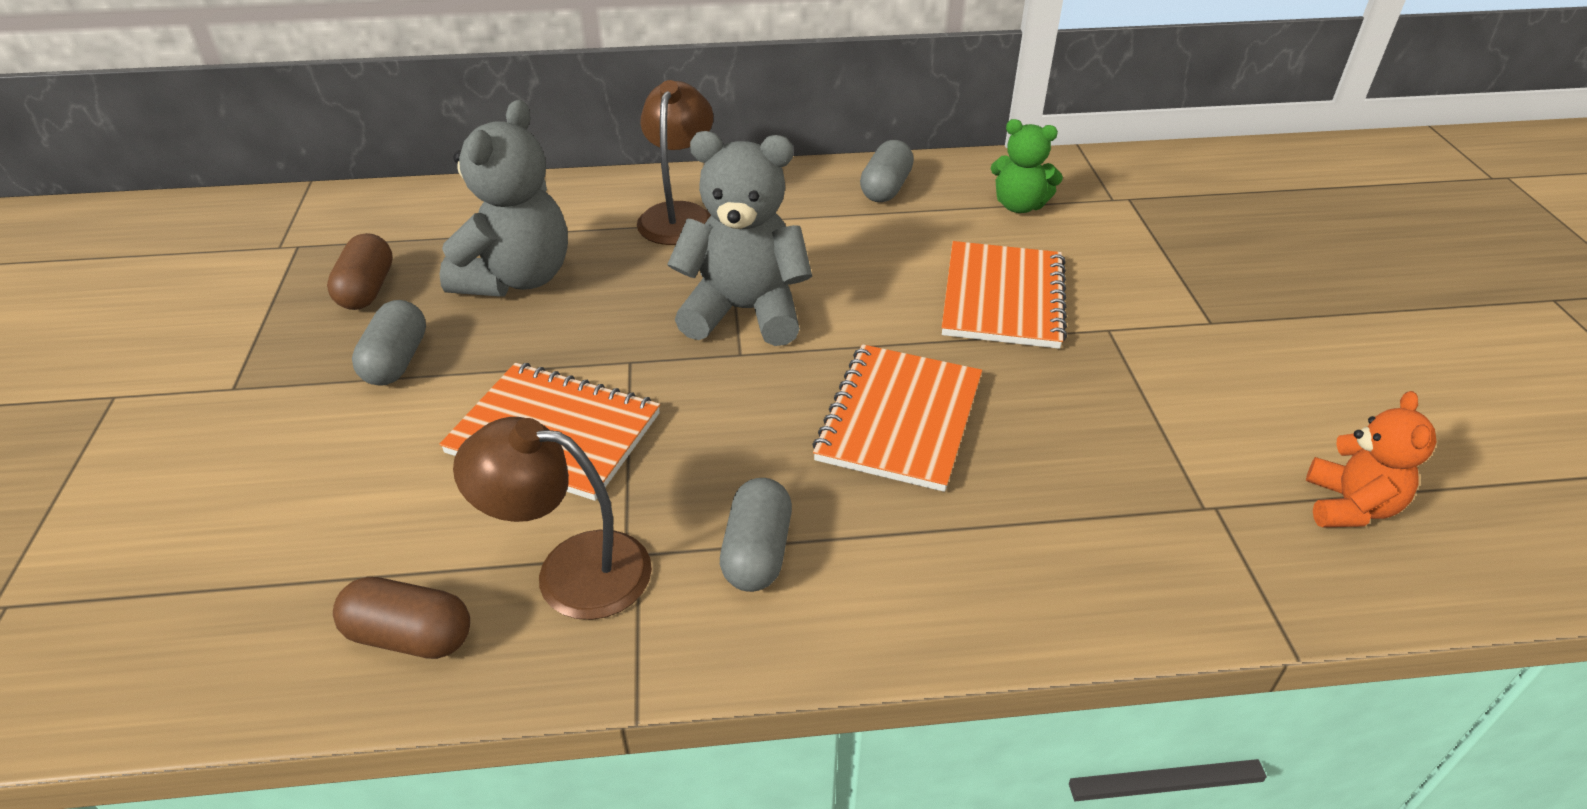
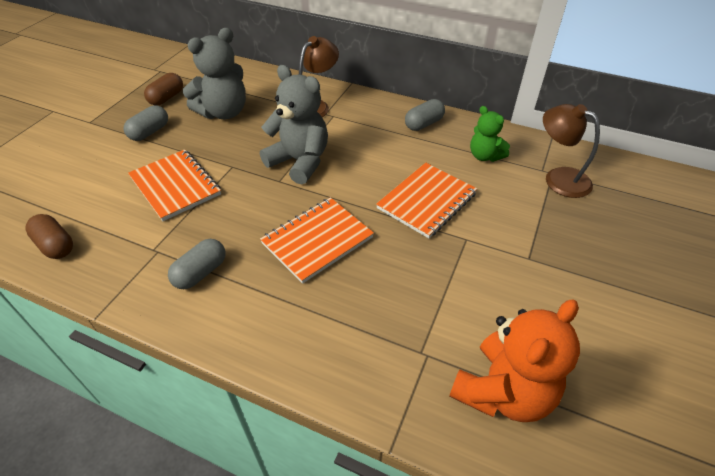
camera: 30 degrees right, 5 degrees up
brown lamp [453,417,652,620] -> brown lamp moved to [543,104,600,198]
orange teddy bear [1306,391,1436,527] -> orange teddy bear [449,299,580,422], size x1.70

